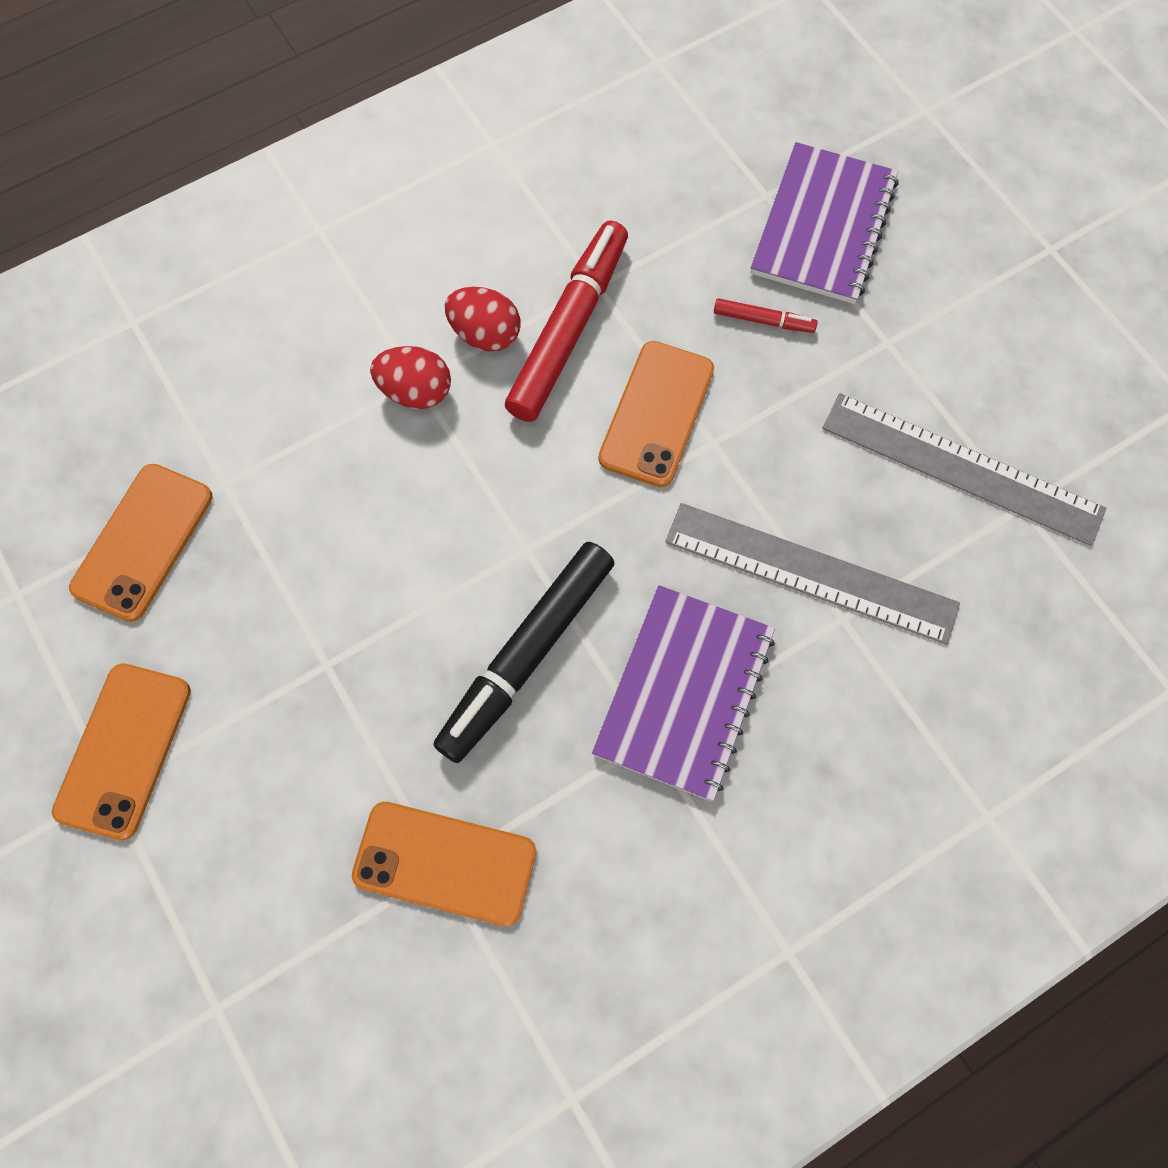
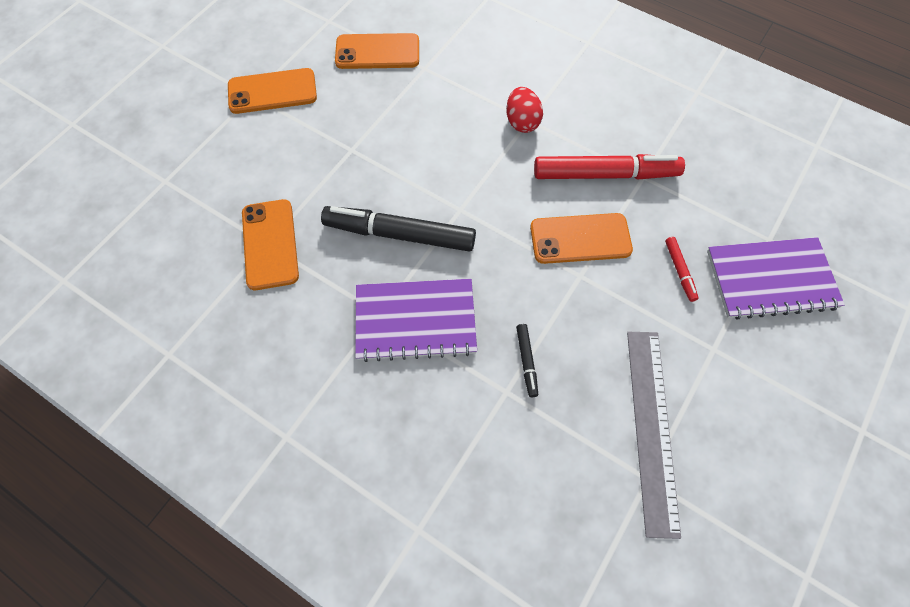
camera: 65 degrees right, 5 degrees down
red egg [445,287,520,351] -> none
grey ruler [665,503,960,645] -> black marker [516,324,538,397]

